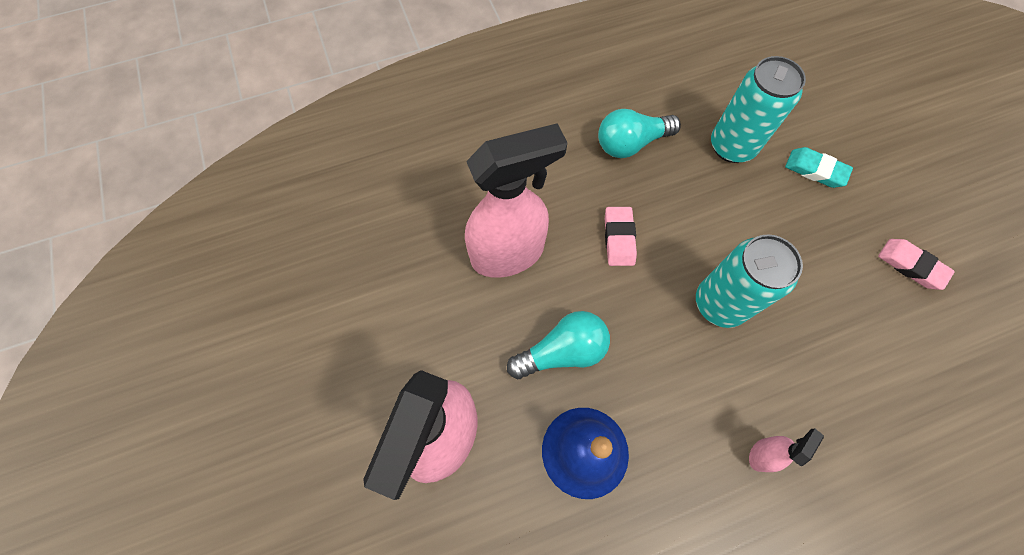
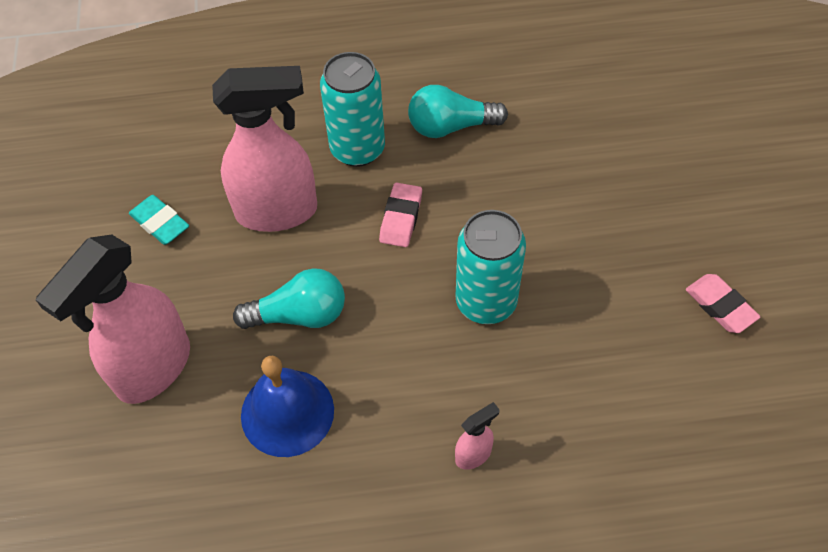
camera: 15 degrees right, 10 degrees down
turquoise can [711,56,806,163] -> turquoise can moved to [320,52,385,167]
turquoise eraser [785,147,853,188] -> turquoise eraser moved to [129,195,189,245]

